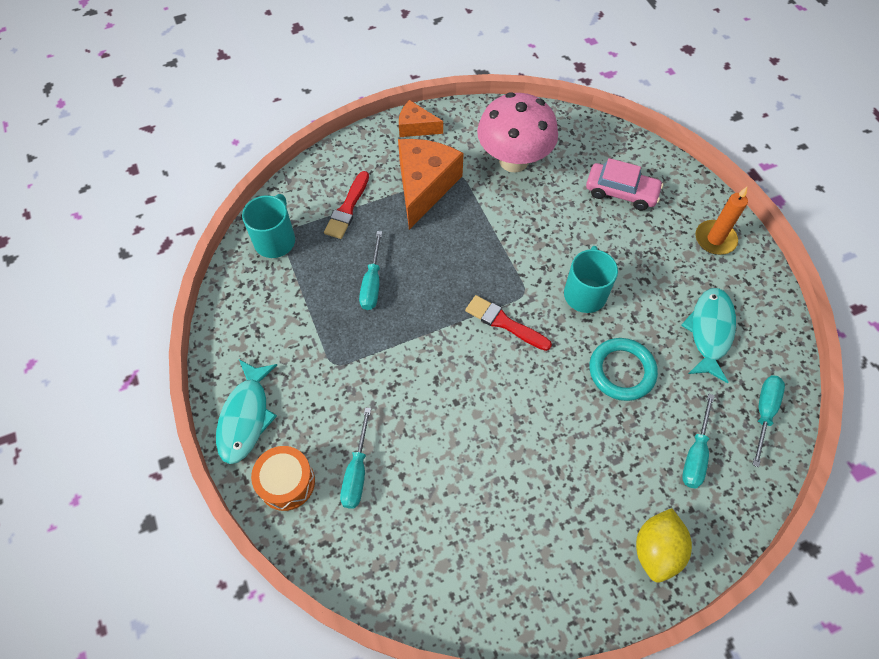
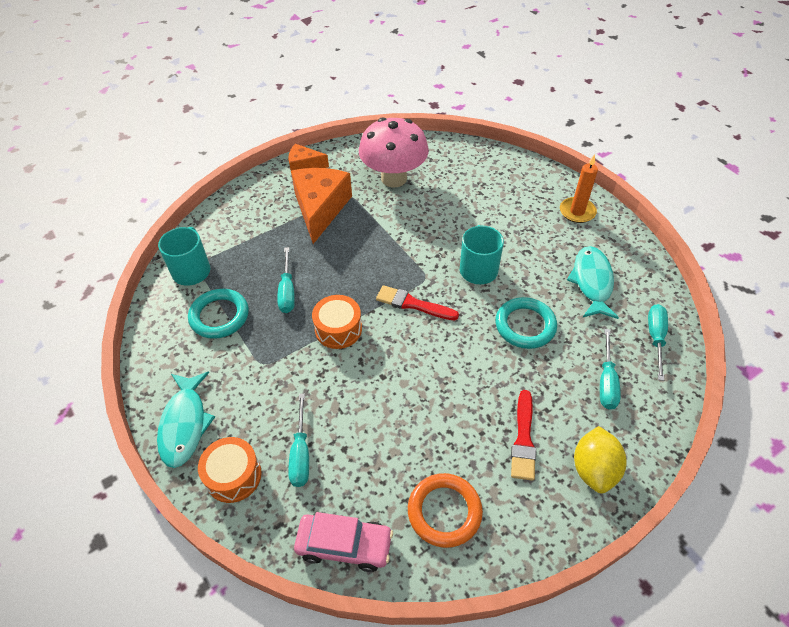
camera: 10 degrees left, 10 degrees down
red brush [324,171,369,239] -> red brush moved to [511,390,536,481]
pink car [586,158,663,211] -> pink car moved to [294,512,393,572]
none -> turquoise ring [188,289,249,339]
none -> orange drum [312,295,362,349]
none -> orange ring [408,473,483,548]

